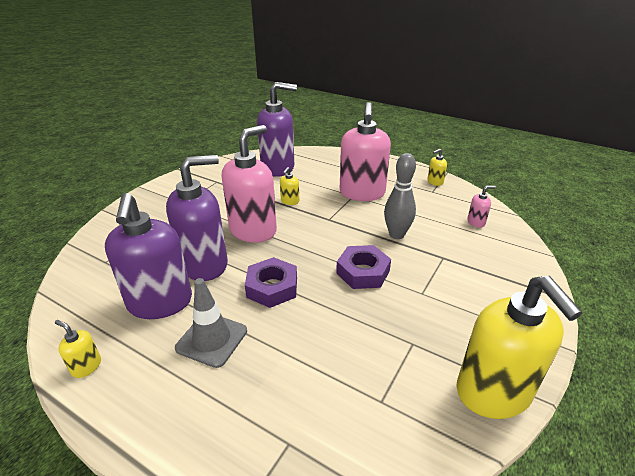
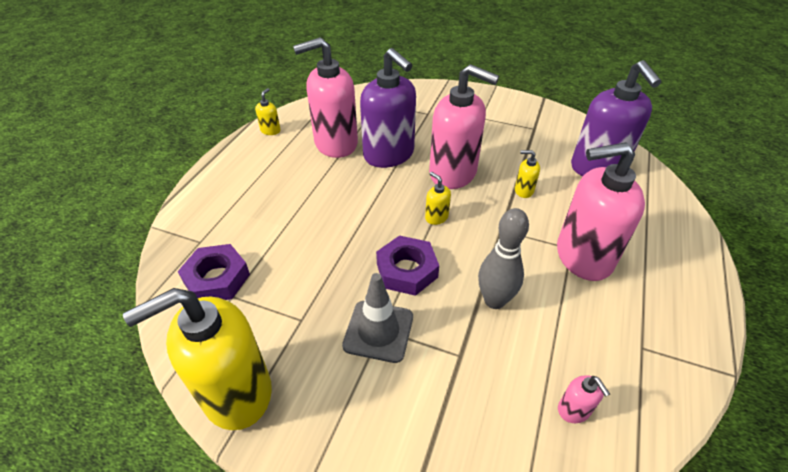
camera: 80 degrees right, 10 degrees up
purple soap dispenser [105,193,192,319] -> pink soap dispenser [293,37,358,158]
grey traffic cone [175,278,247,368] -> grey traffic cone moved to [342,273,413,363]
purple nut [245,257,297,308] -> purple nut moved to [177,244,250,300]
yellow soap dispenser [427,149,447,186] -> yellow soap dispenser moved to [425,172,451,225]

